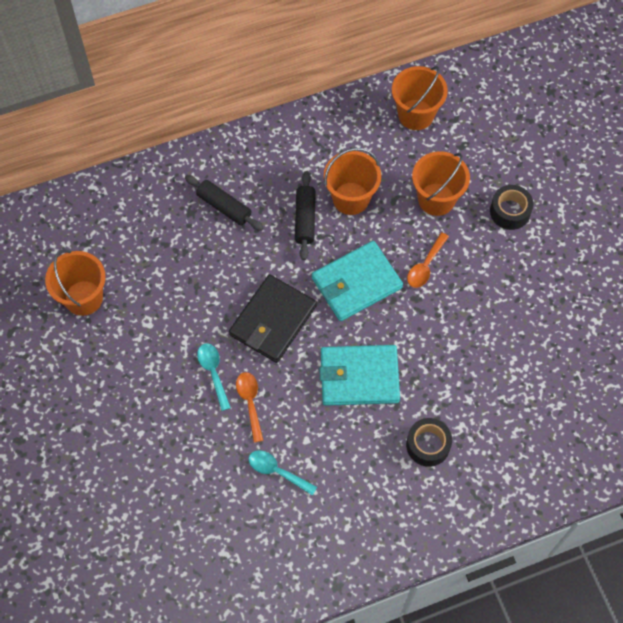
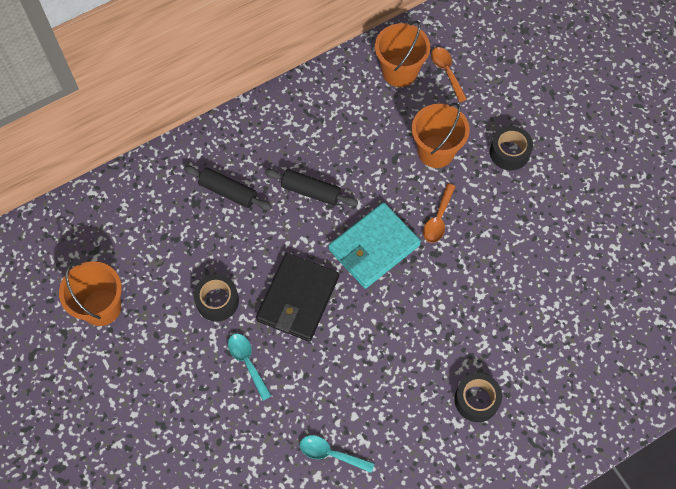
camera: 10 degrees left, 0 degrees up
orange spoon [236,372,264,443] -> orange spoon moved to [431,47,467,102]
black rolling pin [295,171,316,260] -> black rolling pin turned 60 degrees counterclockwise [264,169,358,206]
turquoise wallet [319,345,400,406] -> none
orange bucket [324,148,381,215] -> none
none -> black tape [194,274,239,322]

